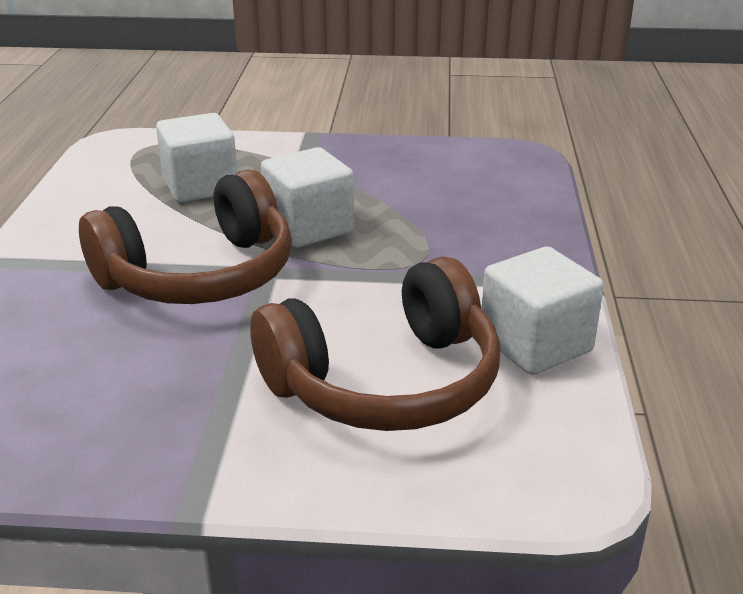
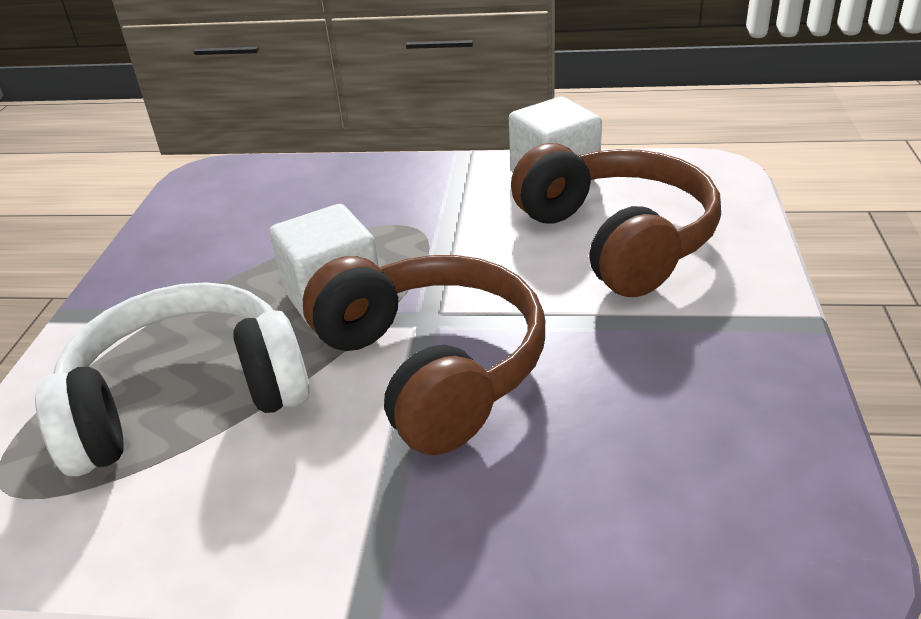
camera: 85 degrees left, 5 degrees up
white cube [156,113,237,202] -> white headphones [35,282,310,477]

